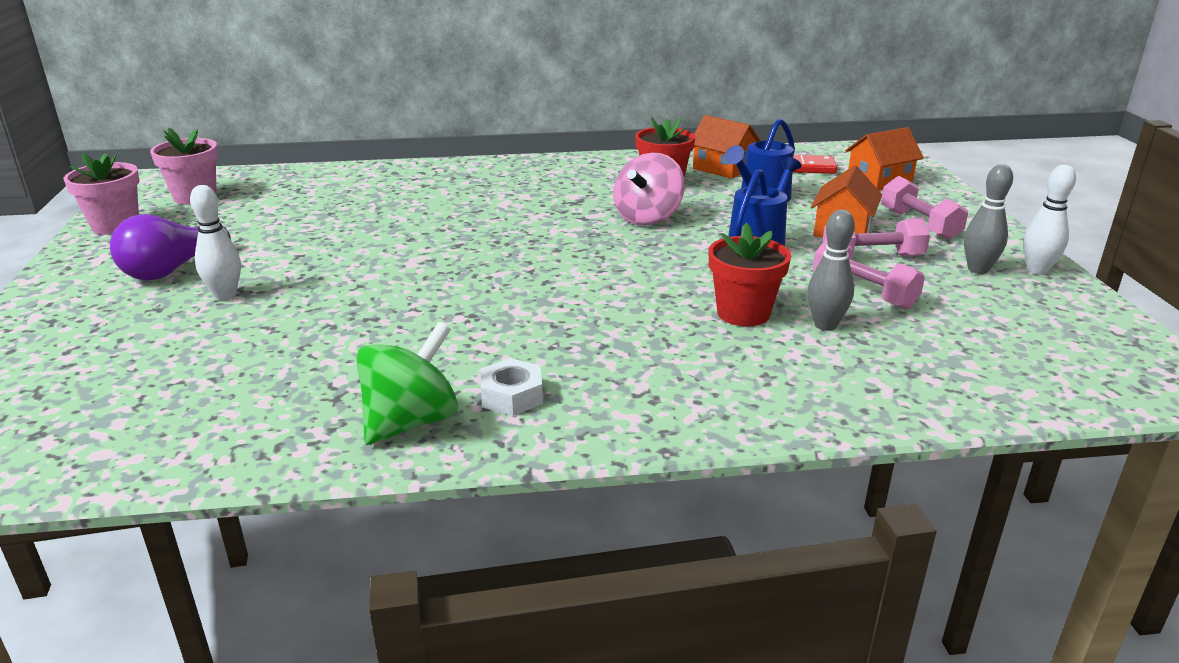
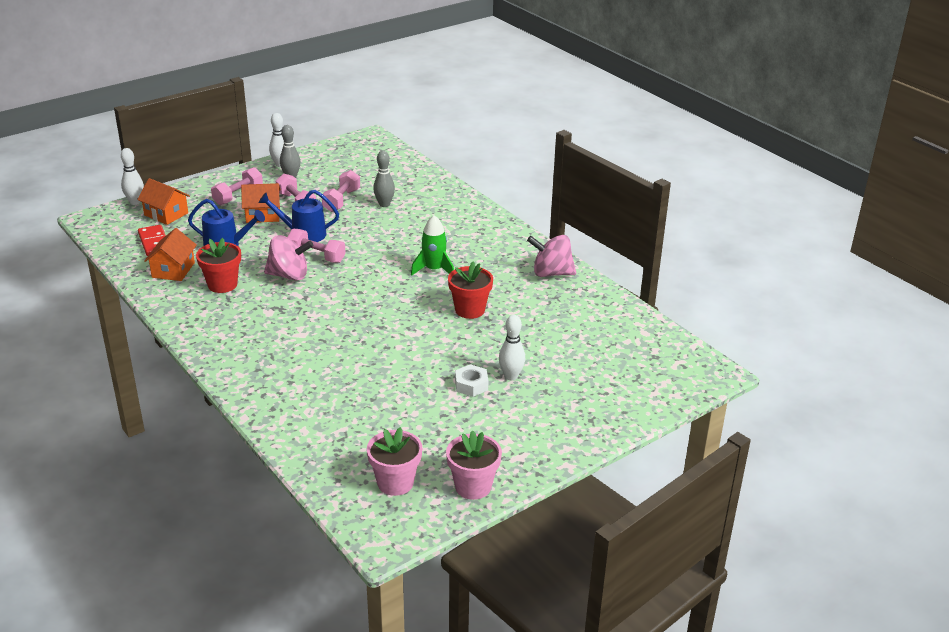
camera: 120 degrees left, 5 degrees up
purple light bulb [110,214,231,281] -> none
green spinning top [356,322,458,445] -> pink spinning top [527,235,576,277]
white nut [481,358,543,416] -> white nut moved to [455,364,489,397]
red flower pot [709,223,791,326] -> red flower pot moved to [448,261,493,319]
none -> white bowling pin [121,148,144,205]
none -> pink dumbbell [288,228,346,263]
none -> green rocket [411,215,454,276]

